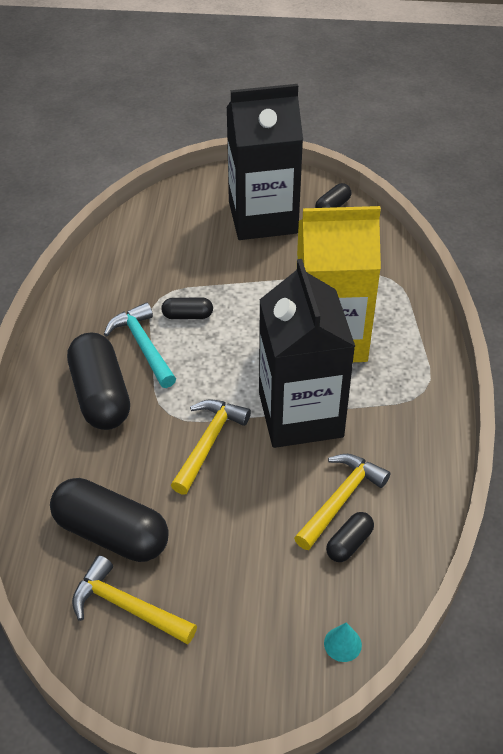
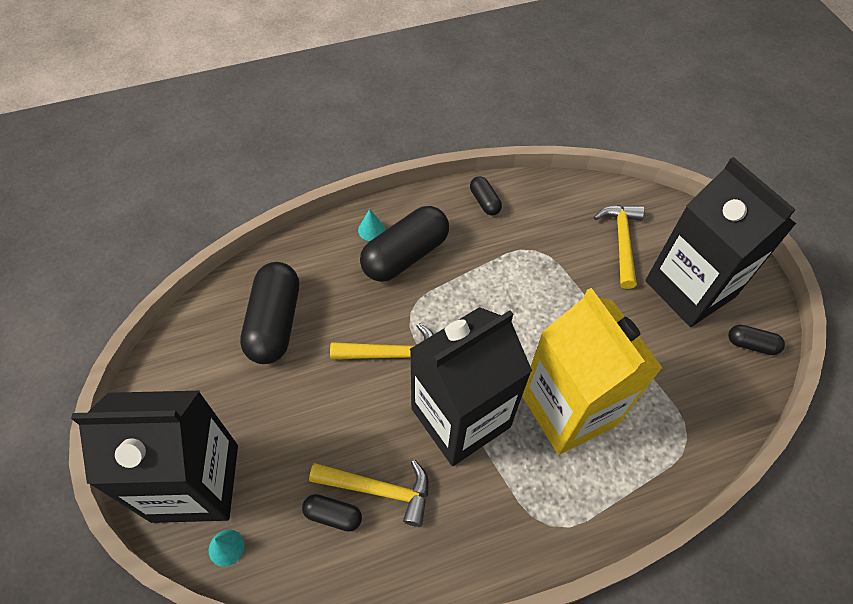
camera: 65 degrees right, 10 degrees up
yellow hammer [72,555,197,645] -> yellow hammer moved to [594,205,644,289]
turquoise hammer [104,302,176,388] -> none
black capsule [161,297,213,319] -> black capsule moved to [470,176,502,215]
none -> black carton [71,391,238,523]
none -> turquoise cone [358,209,385,241]

